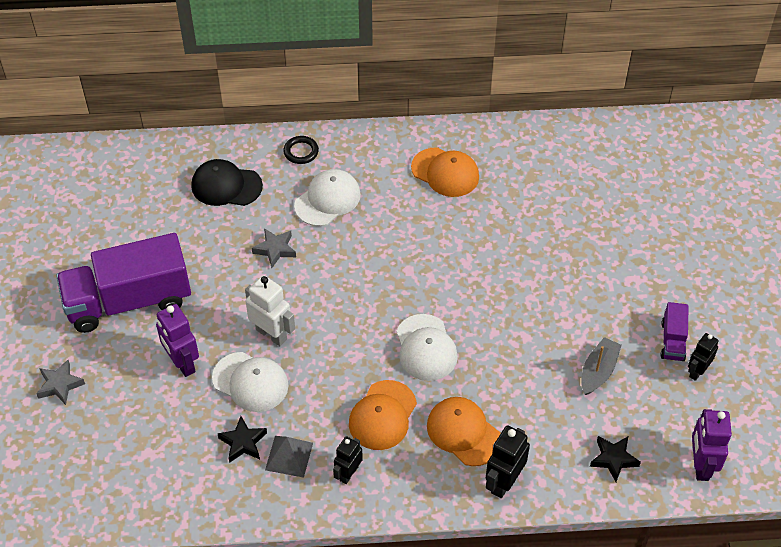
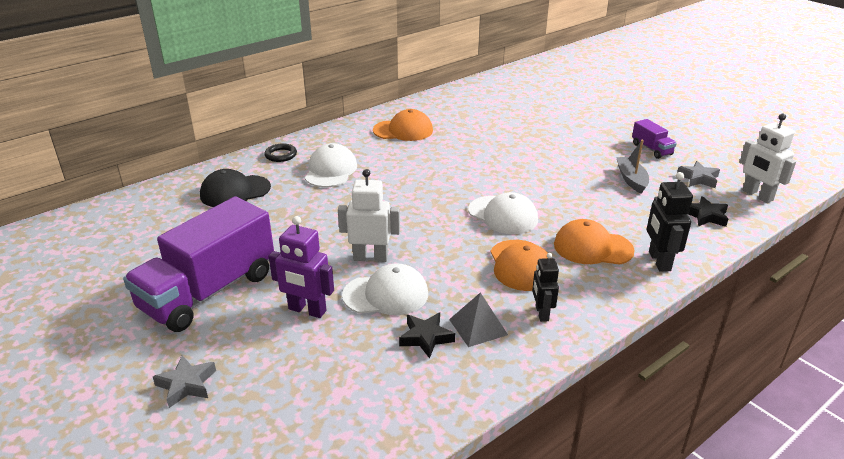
camera: 35 degrees left, 20 degrees down
grey star [252,228,296,268] -> grey star moved to [677,161,720,188]
black robot [688,333,719,381] -> none
purple robot [692,409,732,481] -> white robot [740,114,796,203]

